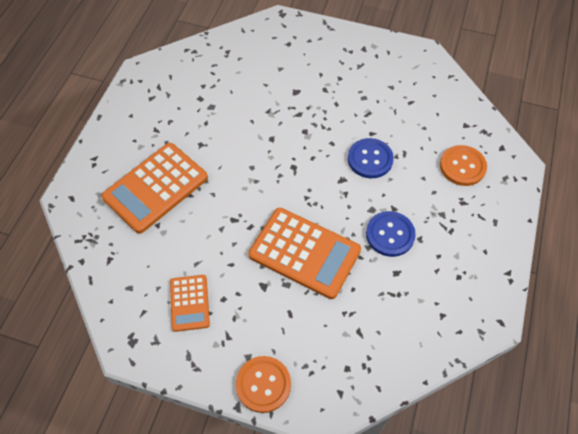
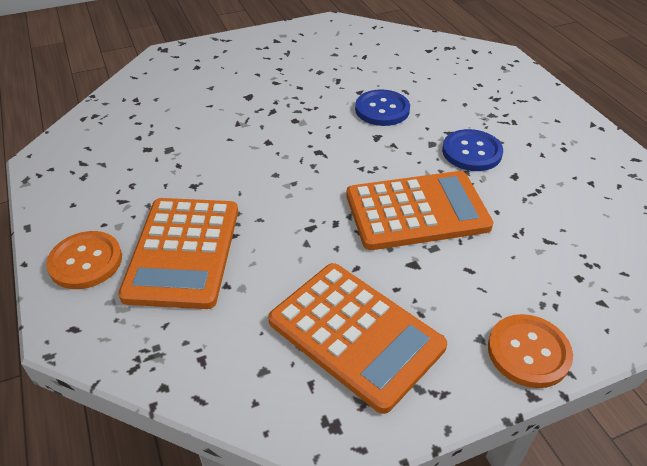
camera: 40 degrees left, 15 degrees down
orange calculator [170,275,210,332] -> orange calculator [268,263,447,414], size x1.82
orange button [440,145,487,186] -> orange button moved to [46,231,122,289]

